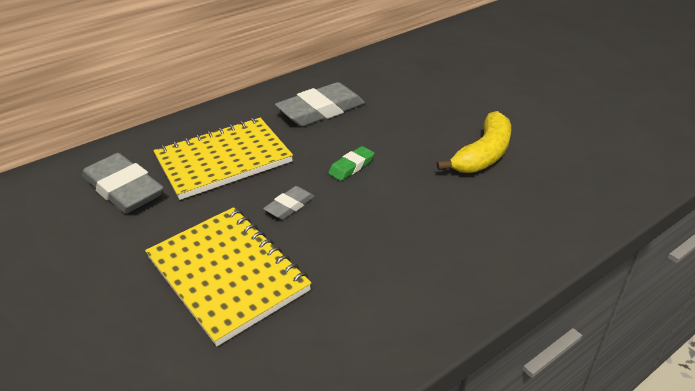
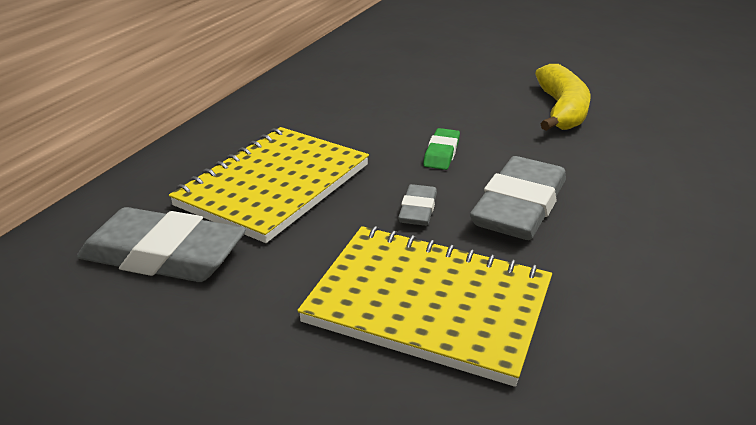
camera: 30 degrees left, 5 degrees down
grey eraser [275,82,365,126] -> grey eraser moved to [470,156,566,240]

